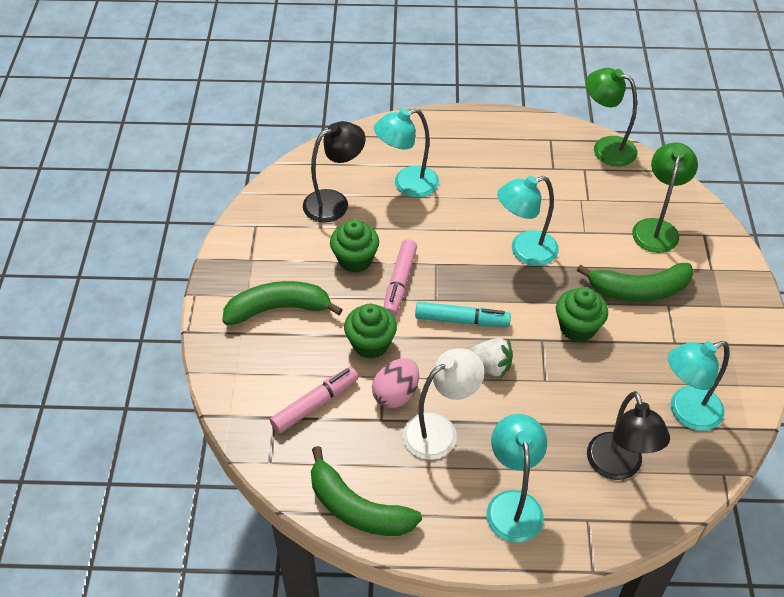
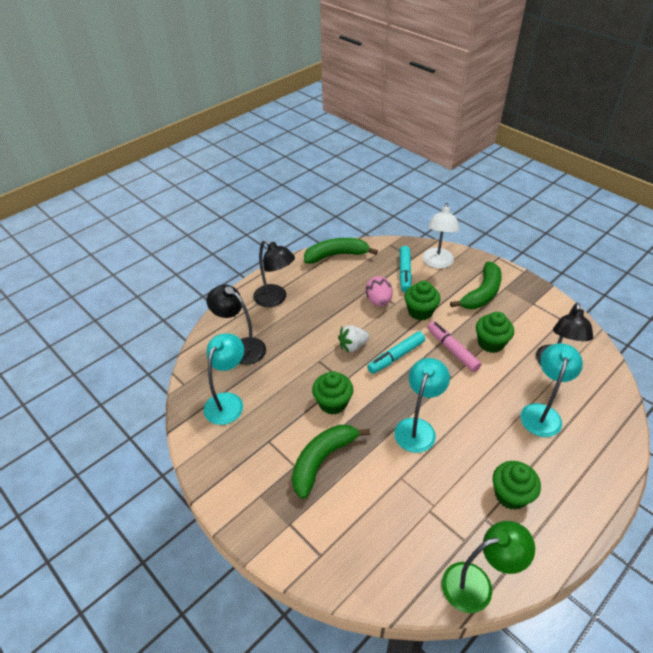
camera: 135 degrees right, 5 degrees down
pink marker [270,367,358,433] -> turquoise marker [399,246,412,292]
white lamp [403,349,484,460] -> white lamp moved to [422,203,460,268]
turquoise lamp [486,414,547,543] -> black lamp [253,240,295,307]
green lamp [632,143,698,253] -> none
none -> green cupcake [493,461,541,510]

